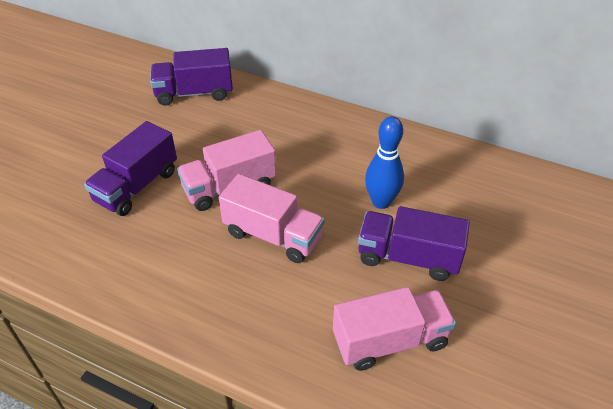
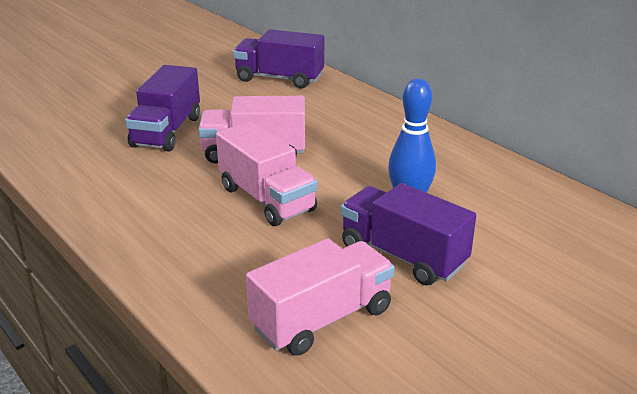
camera: 25 degrees right, 15 degrees down
purple truck [84,121,177,216] -> purple truck turned 45 degrees counterclockwise [125,65,200,152]
pink truck [333,287,456,371] -> pink truck turned 45 degrees counterclockwise [246,239,395,356]

